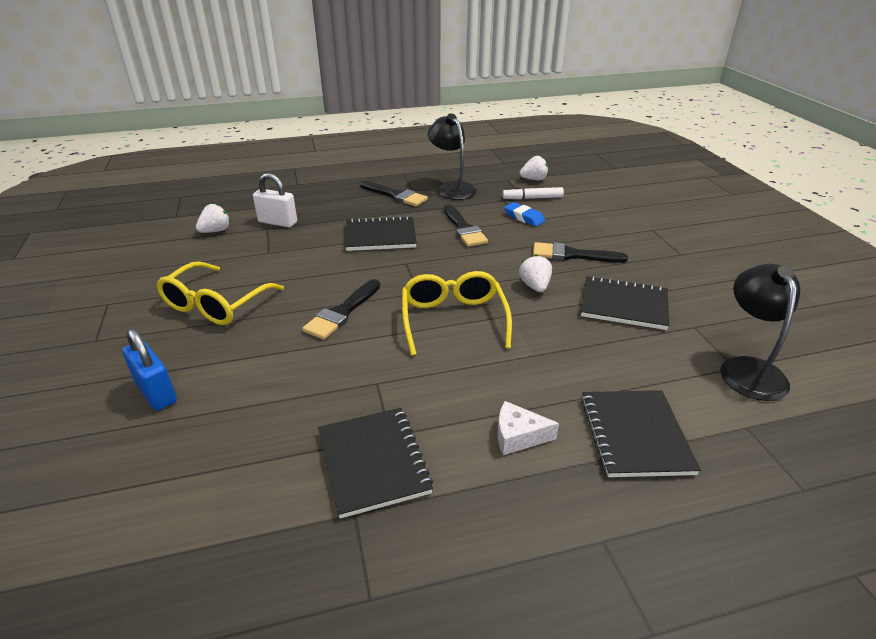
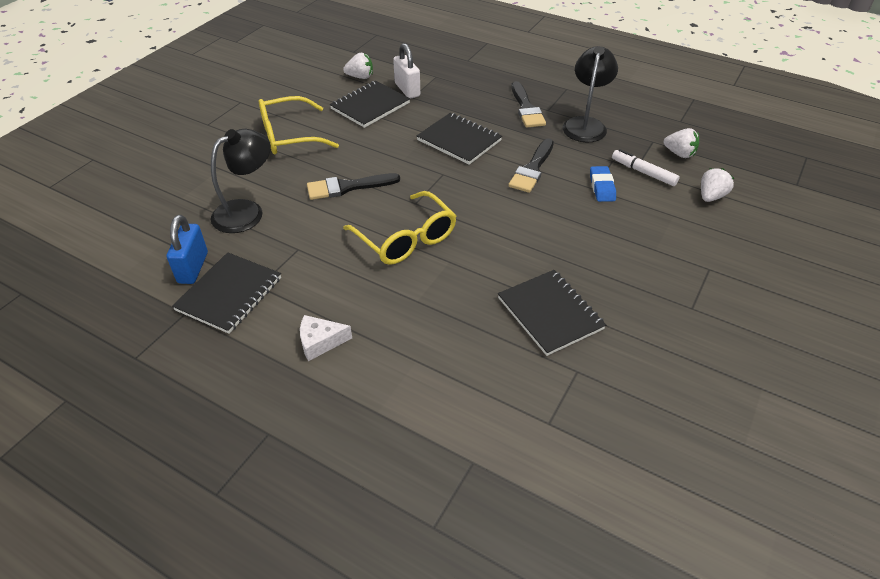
camera: 45 degrees right, 10 degrees up
blue padlock [122,329,177,411] -> blue padlock moved to [167,215,208,284]
yellow glasses [402,271,512,356] -> yellow glasses turned 105 degrees clockwise [343,191,456,265]
white cheese [498,401,559,455] -> white cheese turned 60 degrees counterclockwise [300,315,352,361]
white strawberry [519,254,552,292] -> white strawberry moved to [701,168,734,202]
black brush [533,242,628,263] -> none
black notebook [581,390,701,477] -> black notebook moved to [330,81,410,128]
black lamp [720,264,800,401] -> black lamp moved to [211,129,271,233]

